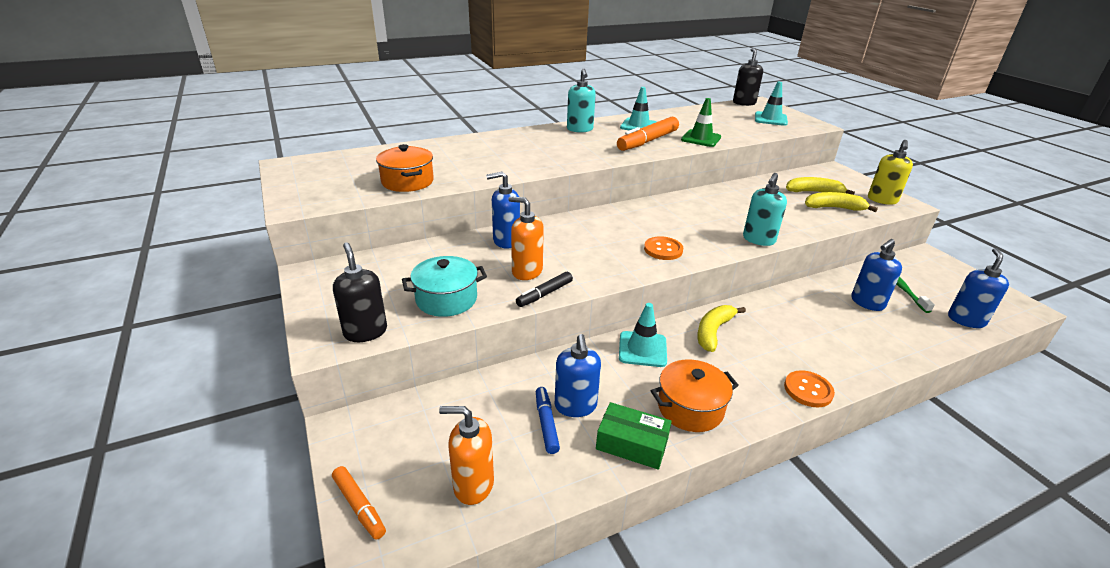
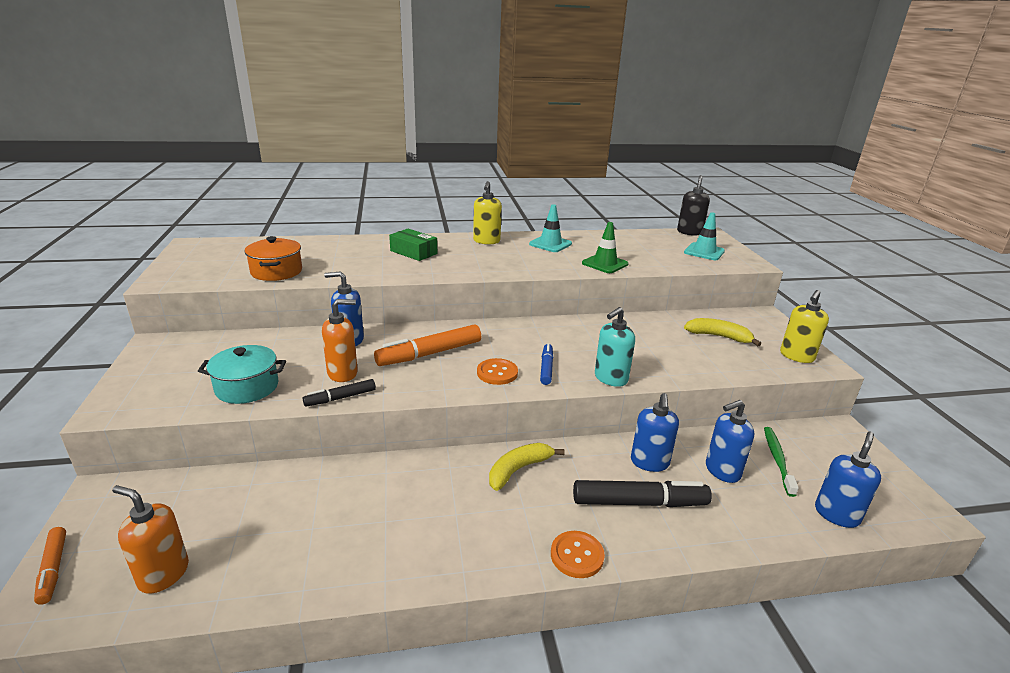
camera: 15 degrees right, 5 degrees down
black soap dispenser [333,242,387,342] -> none
orange soap dispenser [508,196,544,280] -> orange soap dispenser turned 120 degrees clockwise [322,299,358,382]
blue marker [536,387,560,454] -> blue marker moved to [540,343,553,385]
blue soap dispenser [555,334,601,417] -> blue soap dispenser moved to [631,393,679,472]
turquoise soap dispenser [567,69,596,133] -> yellow soap dispenser [473,181,502,244]
green box [596,402,672,470] -> green box moved to [389,229,437,261]
orange marker [617,117,679,151] -> orange marker moved to [374,324,481,366]
turquoise traffic cone [619,303,667,367] -> none
orange pot [651,360,739,432] -> none
yellow banana [805,192,878,212] -> none
none -> black marker [573,480,712,507]

